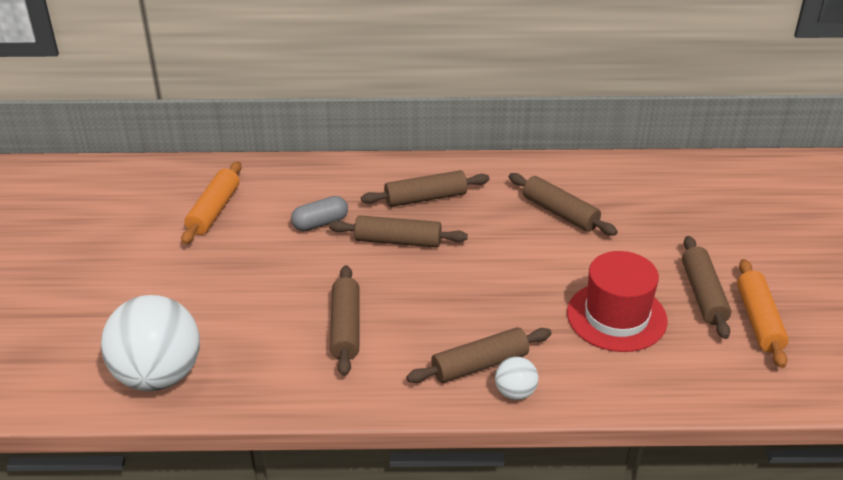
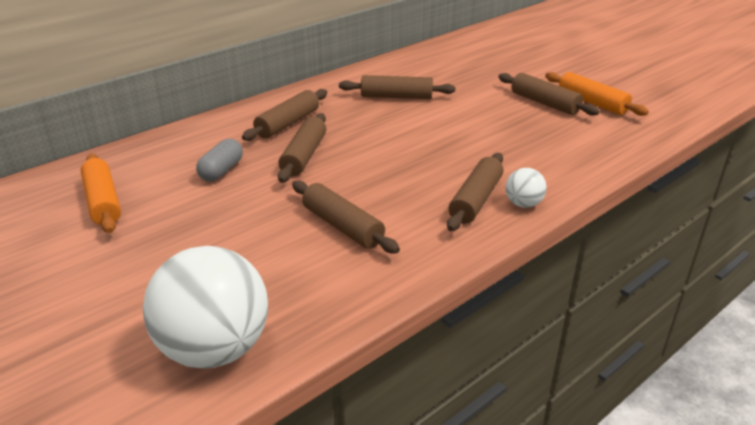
camera: 40 degrees left, 5 degrees down
brown rolling pin [329,215,468,247] -> brown rolling pin turned 45 degrees counterclockwise [278,113,326,183]
red hat [567,251,668,352] -> none

